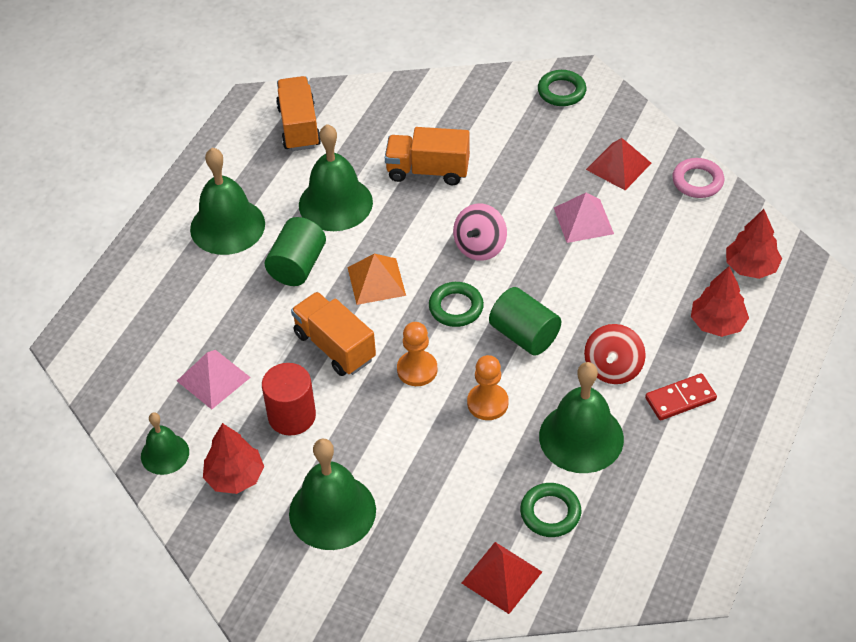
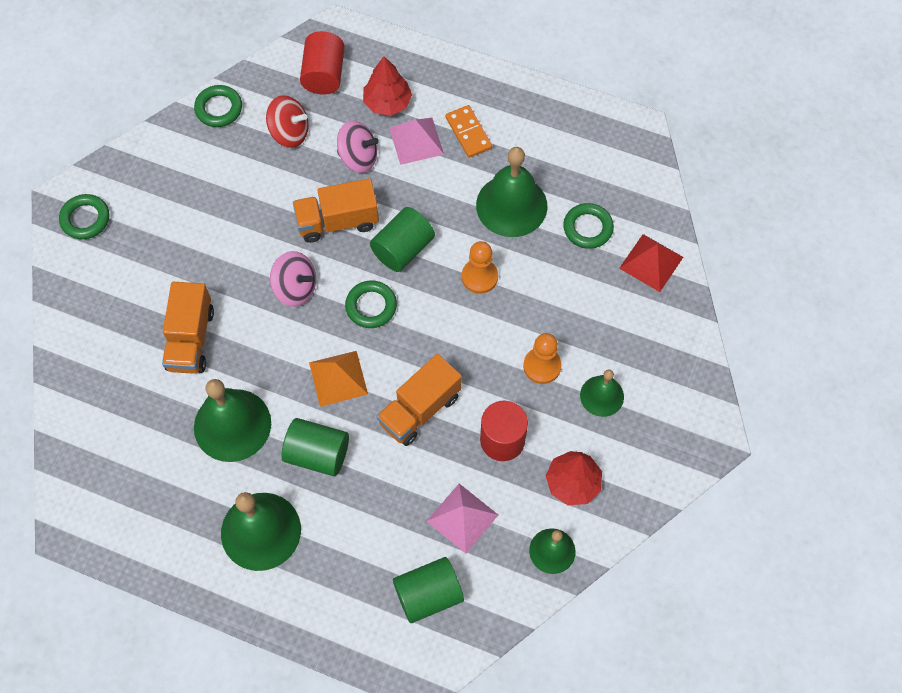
camera: 95 degrees left, 15 degrees up
orange truck [276,76,321,151] -> orange truck moved to [293,178,379,243]
green bell [289,439,376,550] -> green bell [580,369,624,417], size x0.57
orange pawn [397,322,438,386] -> orange pawn moved to [523,333,562,384]
pink pyramid [554,193,614,243] -> pink pyramid moved to [389,118,444,165]
red spinning top [584,324,646,384] -> red spinning top moved to [266,95,309,148]
red pyramid [586,138,652,190] -> none
red domino [645,373,717,421] -> orange domino [446,105,492,158]
pink ring [672,158,724,198] -> green ring [194,85,242,127]
red tree [726,209,782,279] -> red cylinder [300,31,345,95]
none -> pink spinning top [337,121,379,173]
none -> green cylinder [393,557,464,623]

